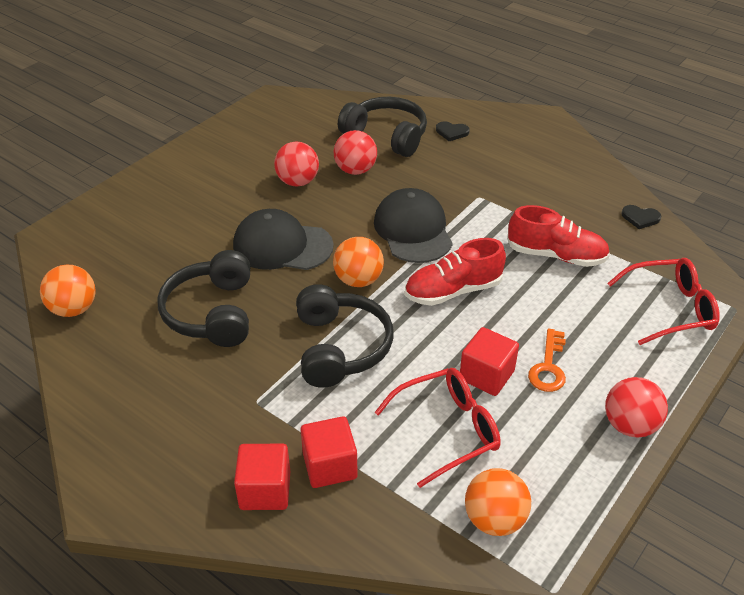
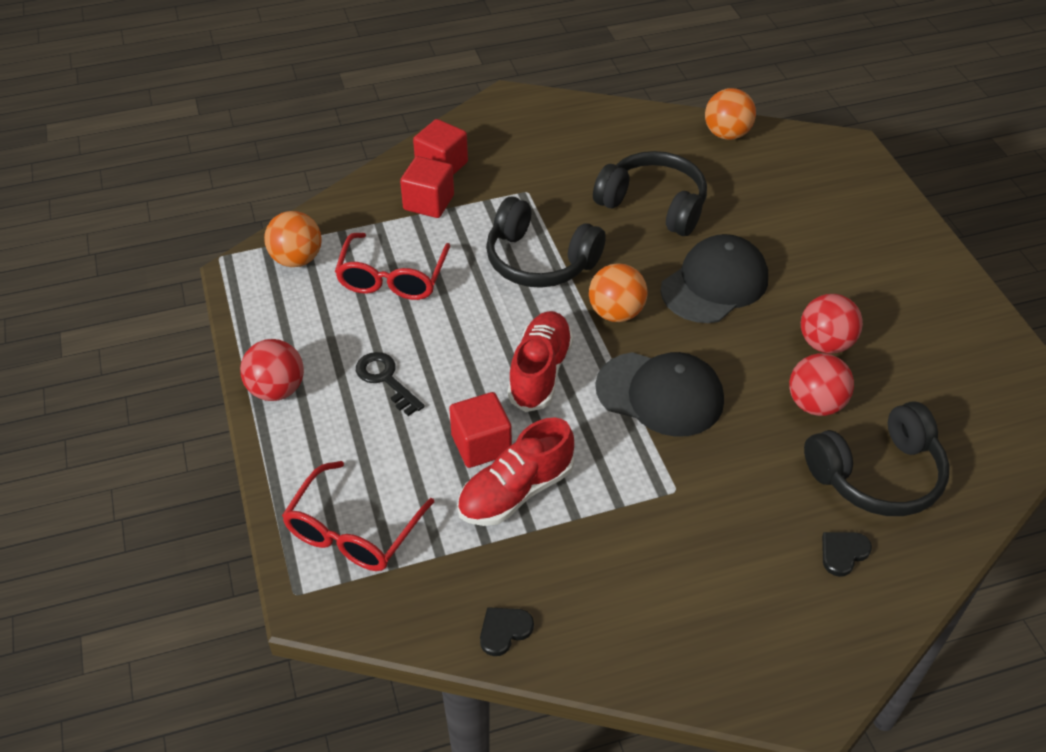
camera: 125 degrees right, 5 degrees up
red cube [460,327,519,396] -> red cube moved to [449,392,512,468]
orange key [528,329,566,392] -> black key [356,352,425,416]

